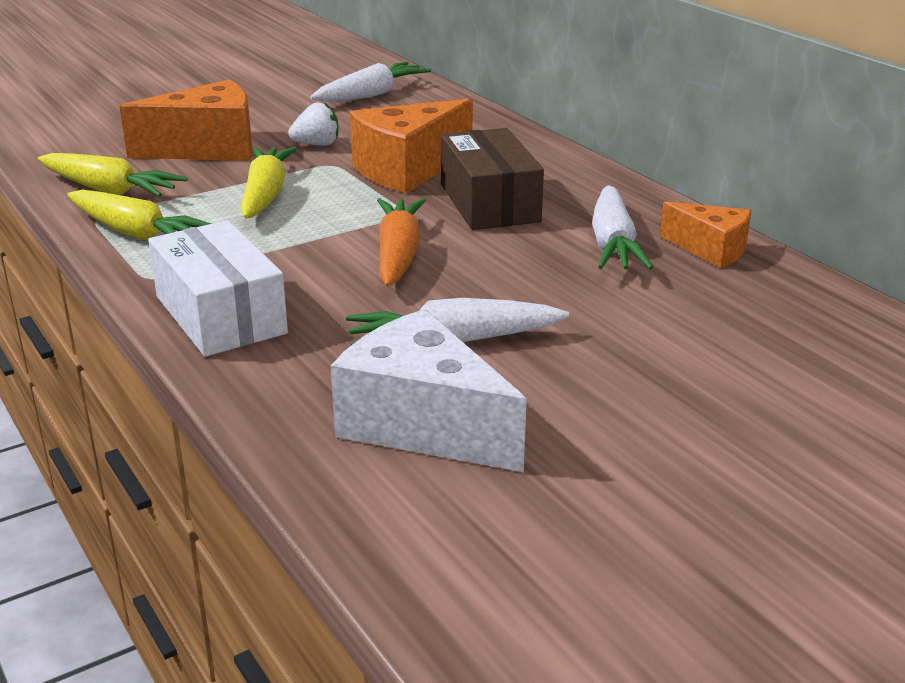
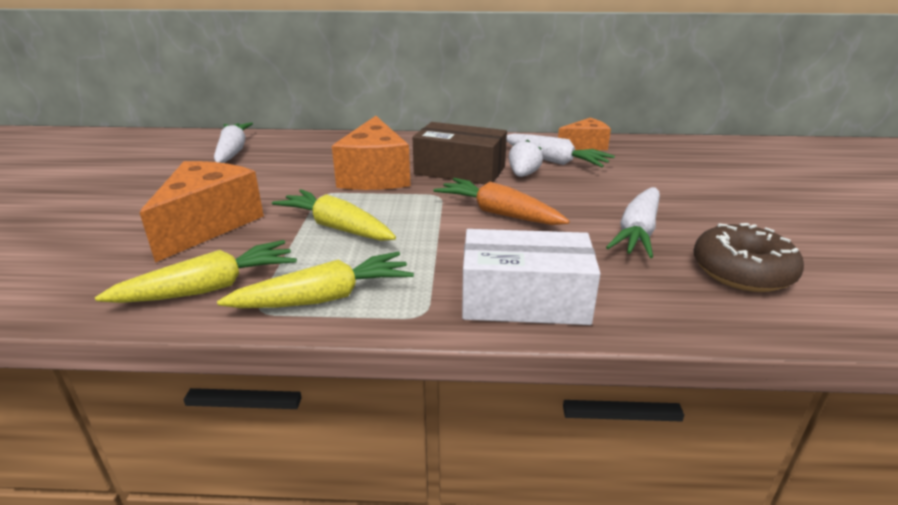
camera: 55 degrees left, 0 degrees up
white strawberry [288,102,338,146] -> white strawberry moved to [509,139,543,177]
white cheese [331,309,527,472] -> brown donut [694,223,804,292]

